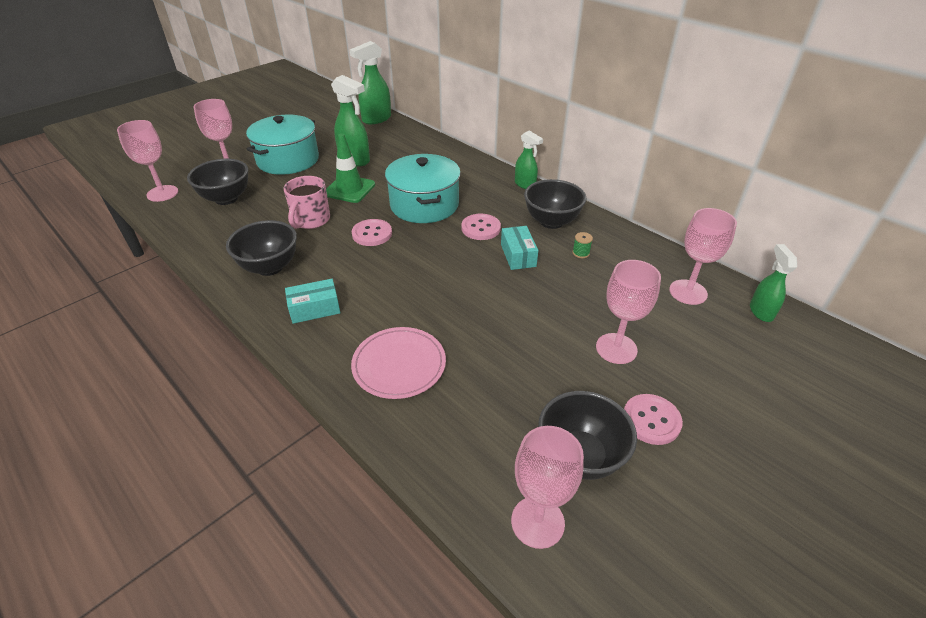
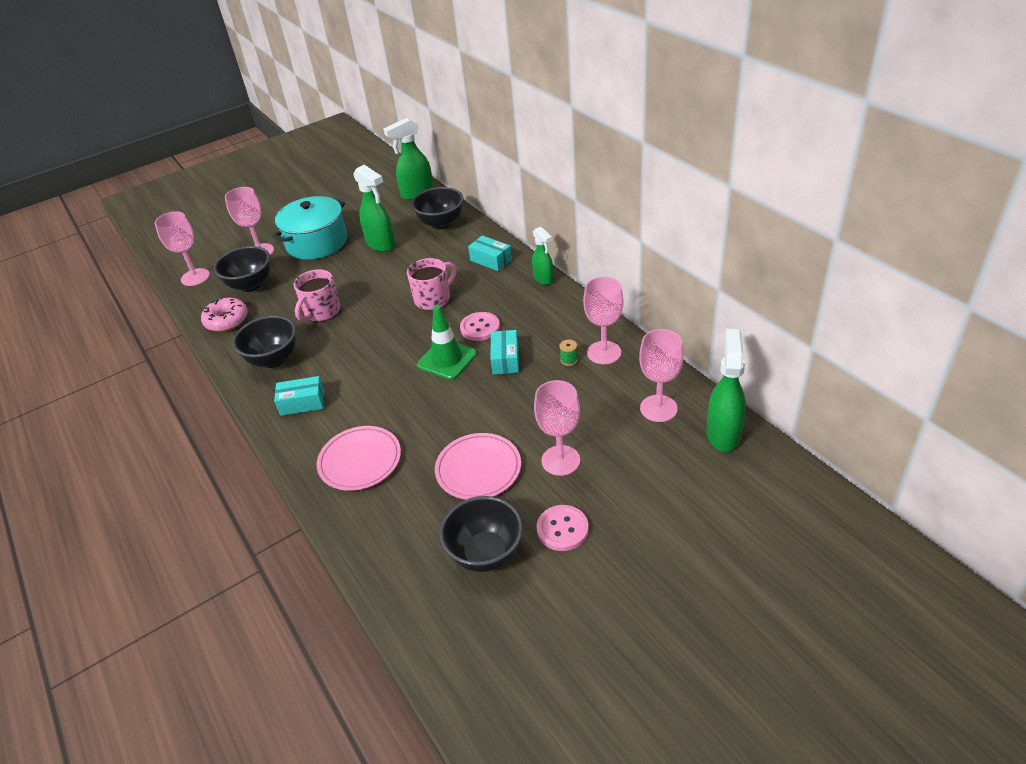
camera: 15 degrees right, 0 degrees up
green traffic cone [326,133,375,203] -> green traffic cone moved to [417,305,477,380]
pink button [352,219,392,246] -> none
turquoise pot [385,154,461,223] -> pink mug [407,258,457,310]
pink goblet [511,426,584,549] -> pink goblet moved to [583,277,624,364]
black bowl [524,179,586,229] -> black bowl moved to [411,187,464,229]
green spray bottle [750,244,797,322] -> green spray bottle [706,329,746,452], size x1.58
none -> pink donut [201,297,248,332]
none -> pink plate [435,433,521,500]
none -> turquoise box [468,235,512,271]

